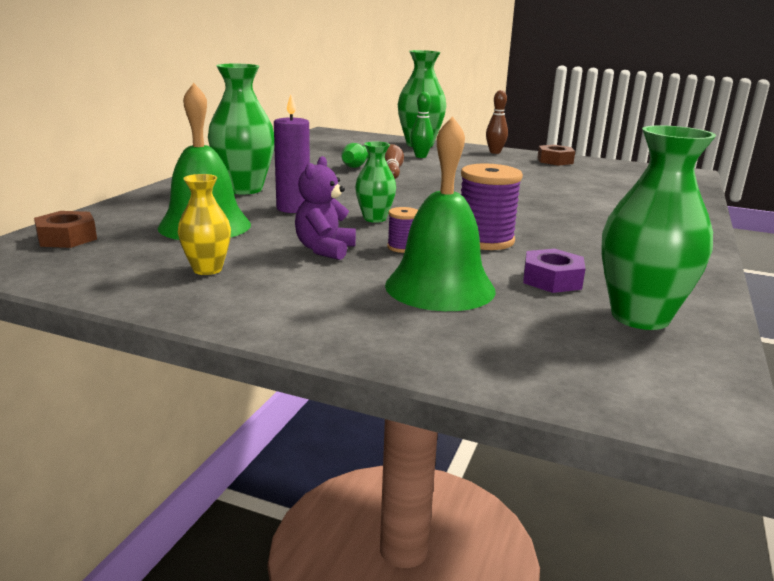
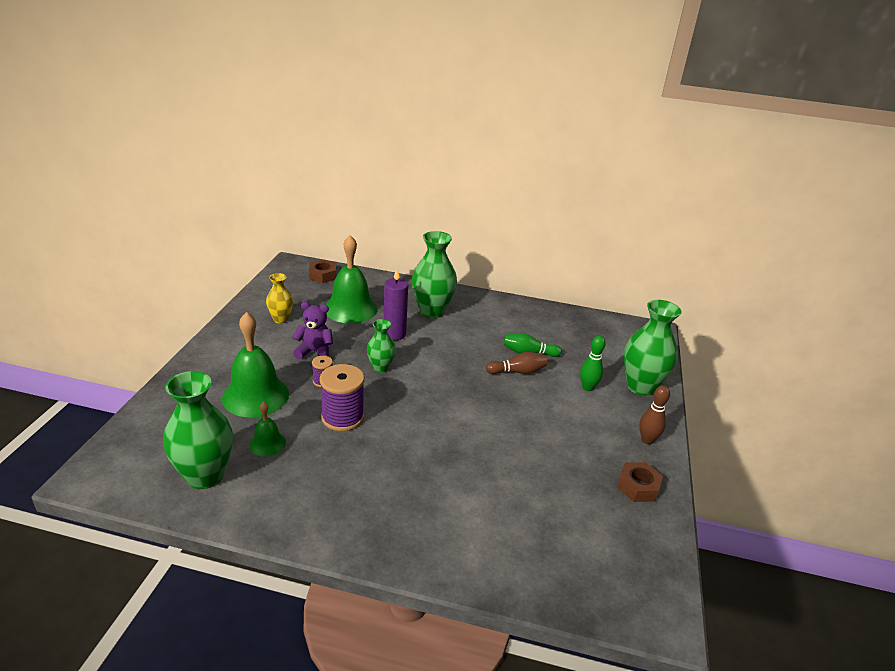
camera: 80 degrees right, 10 degrees up
purple nut [523,249,586,293] -> green bell [249,402,286,456]

